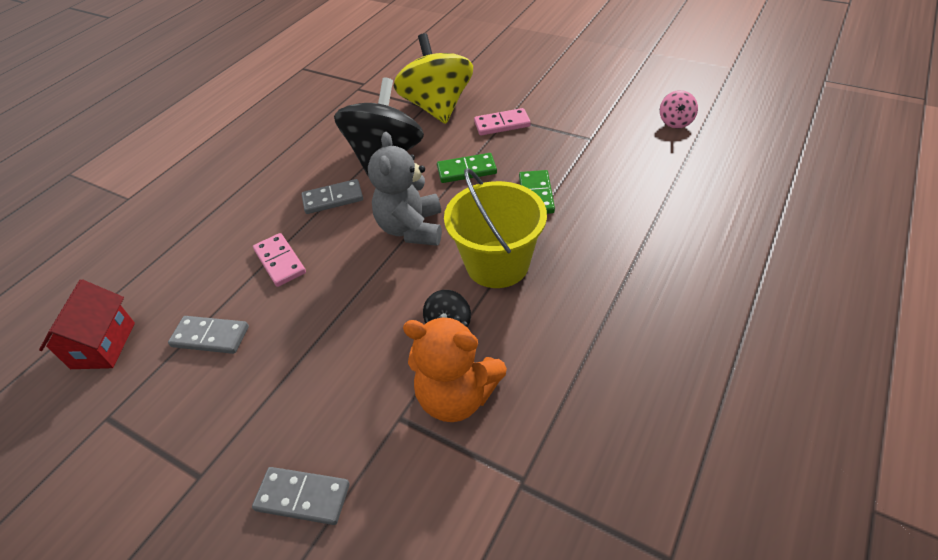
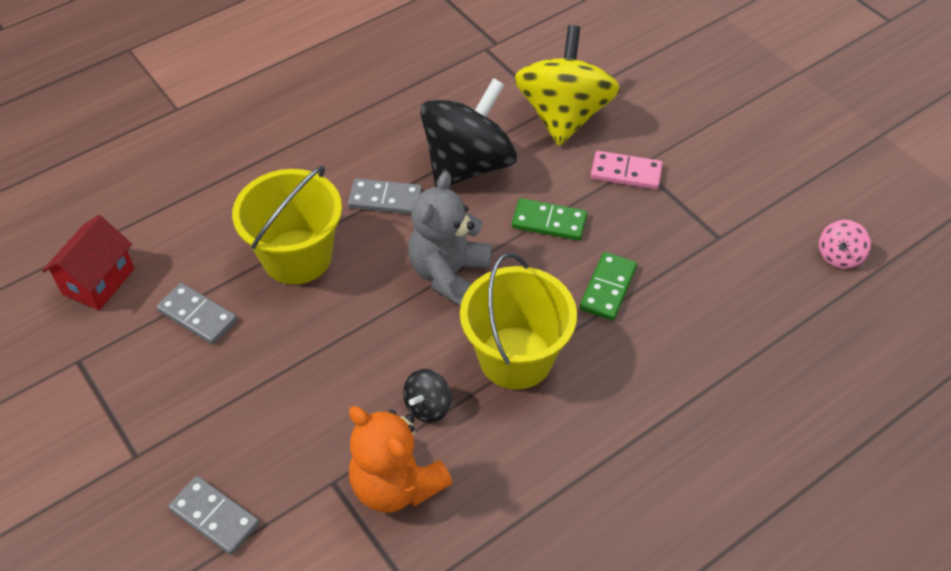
camera: 20 degrees right, 5 degrees up
pink domino [253,233,306,287] -> yellow bucket [232,166,342,285]

